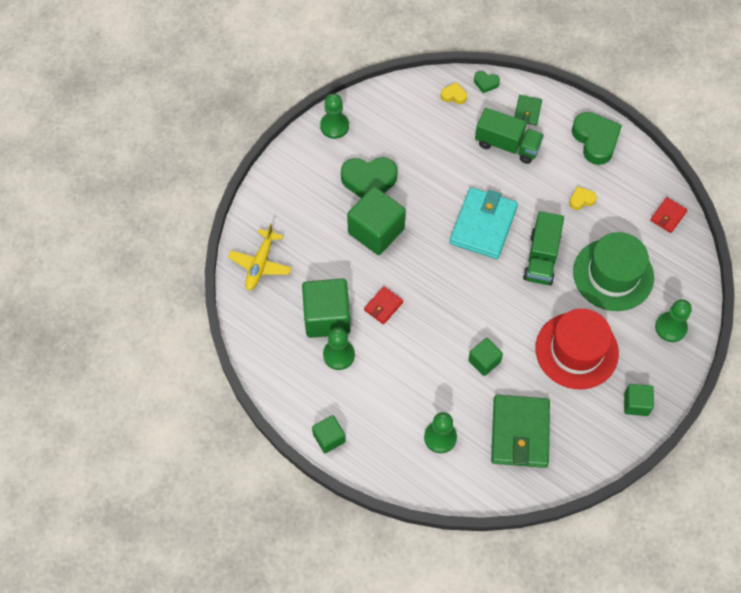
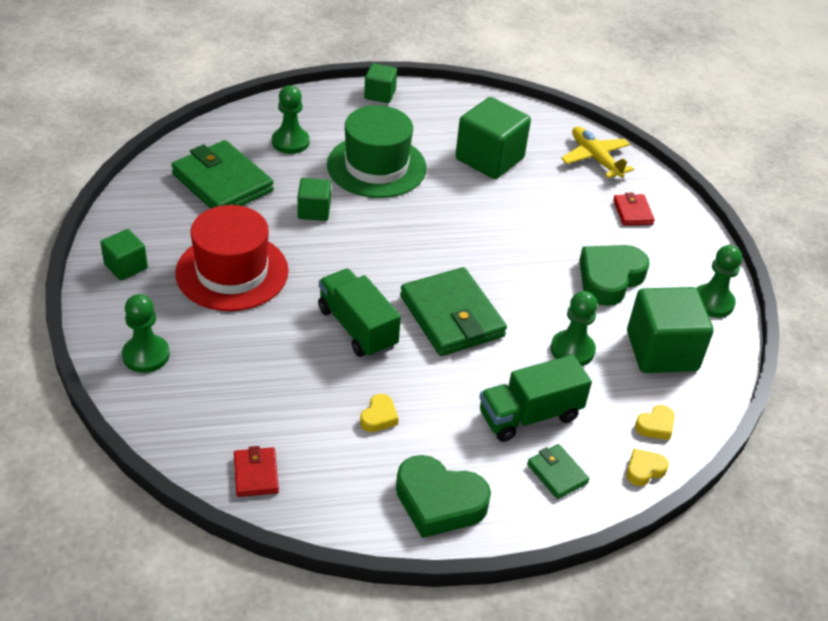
camera: 130 degrees right, 20 degrees down
green pawn [323,328,355,370] -> green pawn moved to [551,291,598,366]
green cube [347,187,406,255] -> green cube moved to [627,287,713,373]
red wallet [364,286,403,324] -> red wallet moved to [613,193,655,226]
turquoise wallet [450,187,518,259] -> green wallet [400,267,507,356]
green heart [474,71,500,93] -> yellow heart [626,449,669,486]
green hat [573,232,654,311] -> green hat moved to [327,105,427,198]

